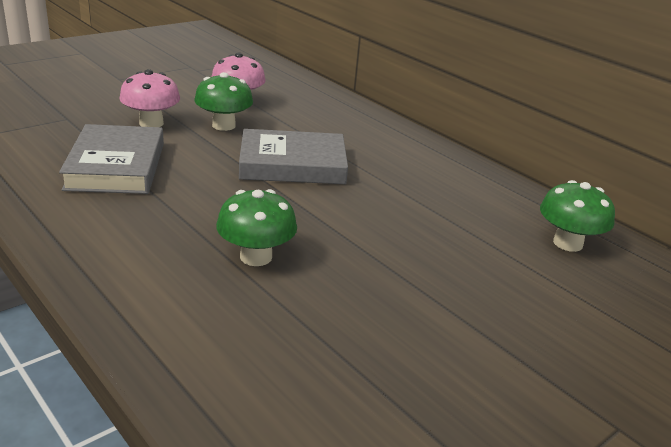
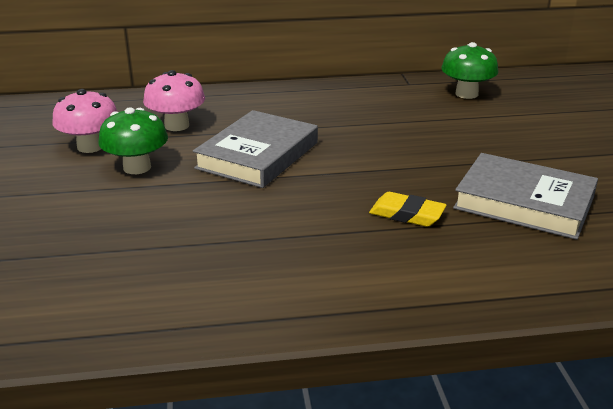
camera: 55 degrees left, 0 degrees up
grey book [59,124,164,194] -> grey book moved to [453,153,598,240]
pink mushroom [119,69,180,127] -> pink mushroom moved to [143,70,205,131]
green mushroom [216,189,297,266] -> yellow eraser [369,192,447,227]

